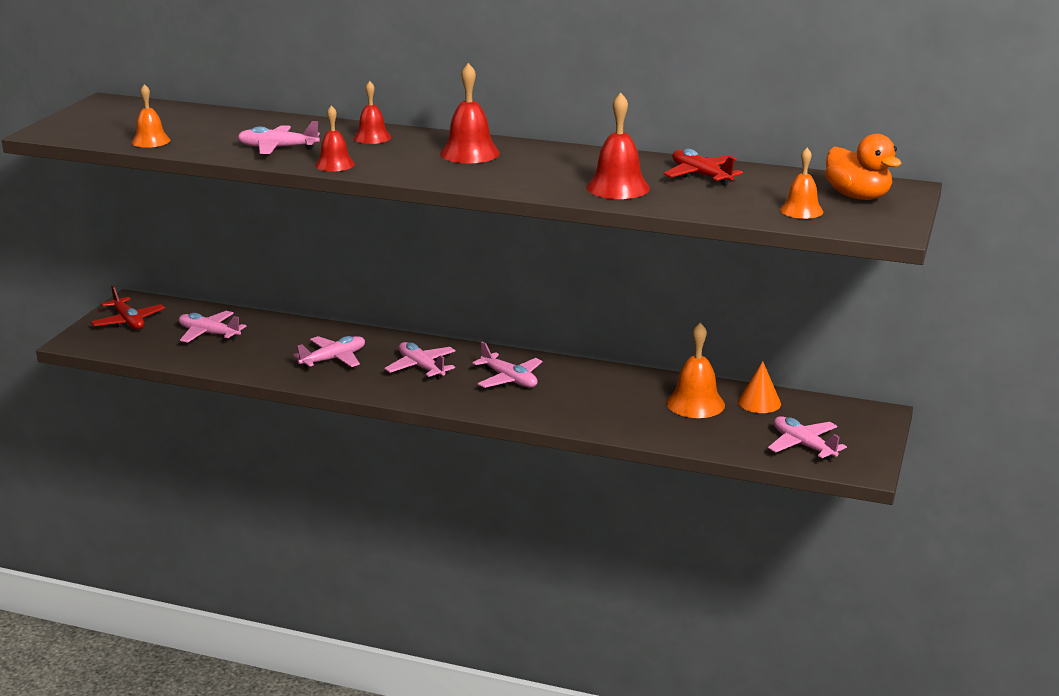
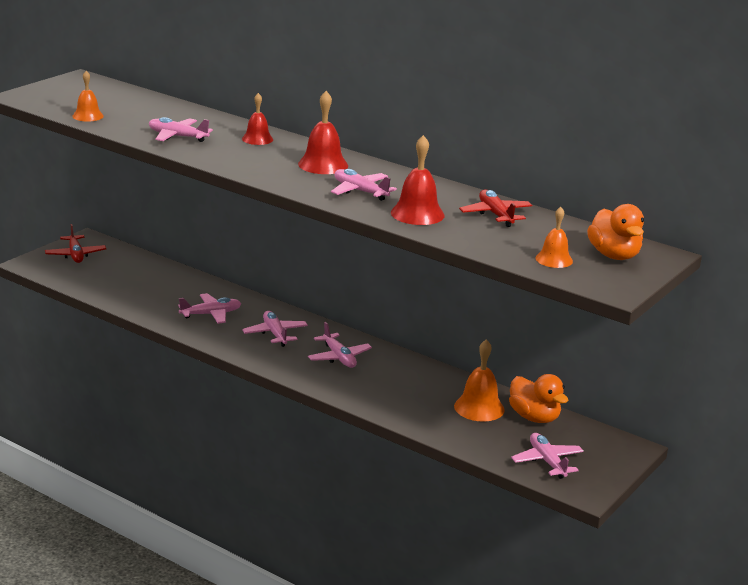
camera: 15 degrees right, 0 degrees up
pink plane [179,311,246,343] -> pink plane moved to [331,169,397,201]
red bell [315,105,355,172] -> none
orange cone [738,361,781,413] -> orange duck [509,374,568,423]

